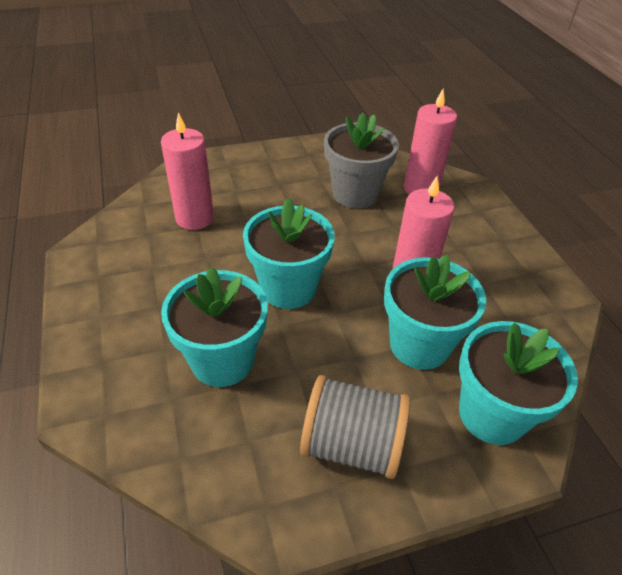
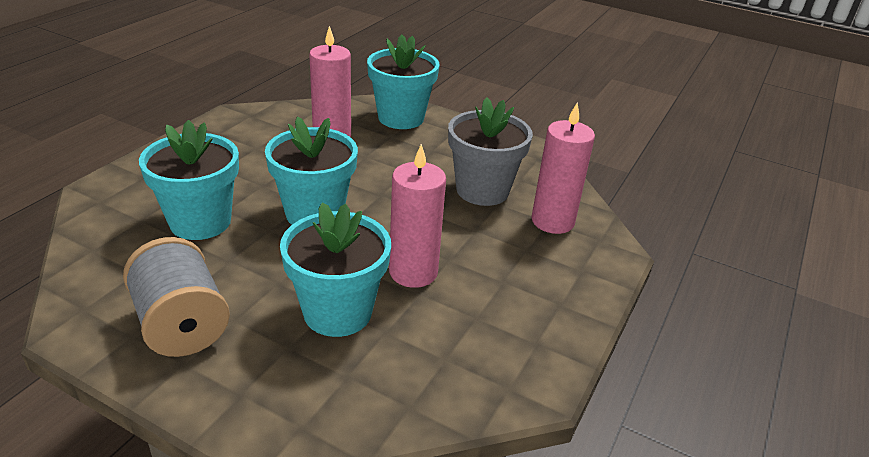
camera: 45 degrees right, 10 degrees down
turquoise flower pot [459,321,578,445] -> turquoise flower pot moved to [367,34,440,129]

